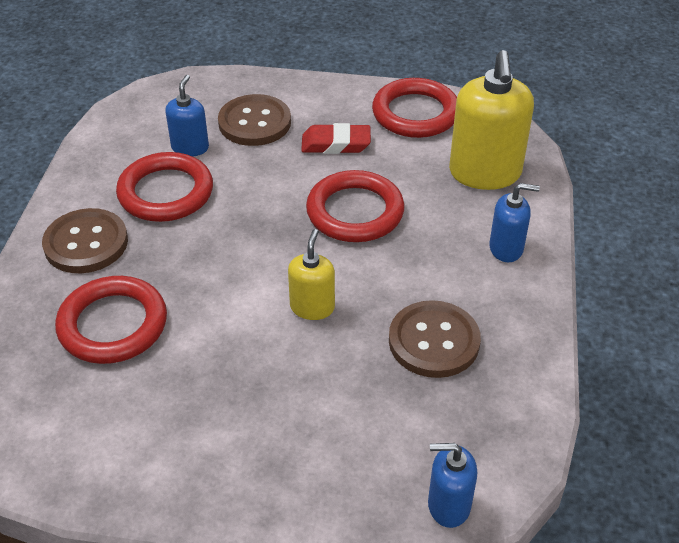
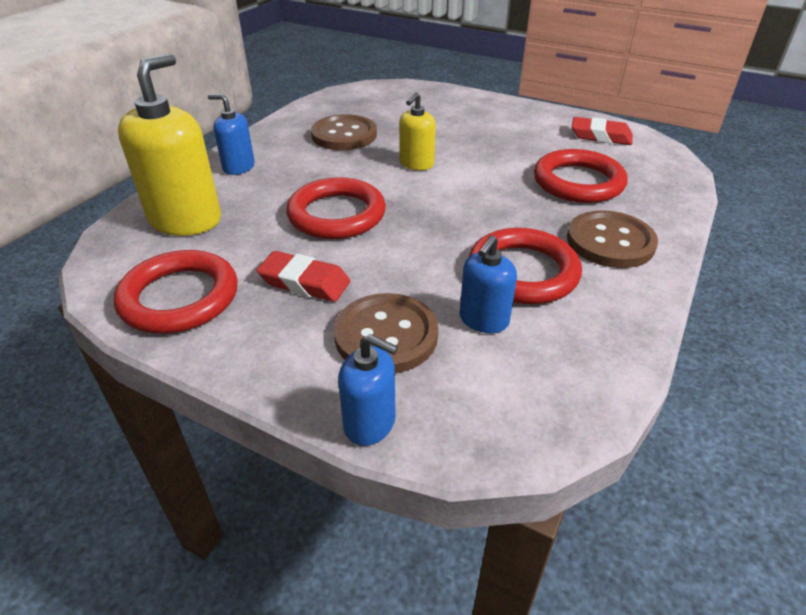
camera: 160 degrees left, 5 degrees down
blue soap dispenser [428,443,477,528] -> blue soap dispenser moved to [338,334,398,446]
none -> red eraser [571,117,633,145]

